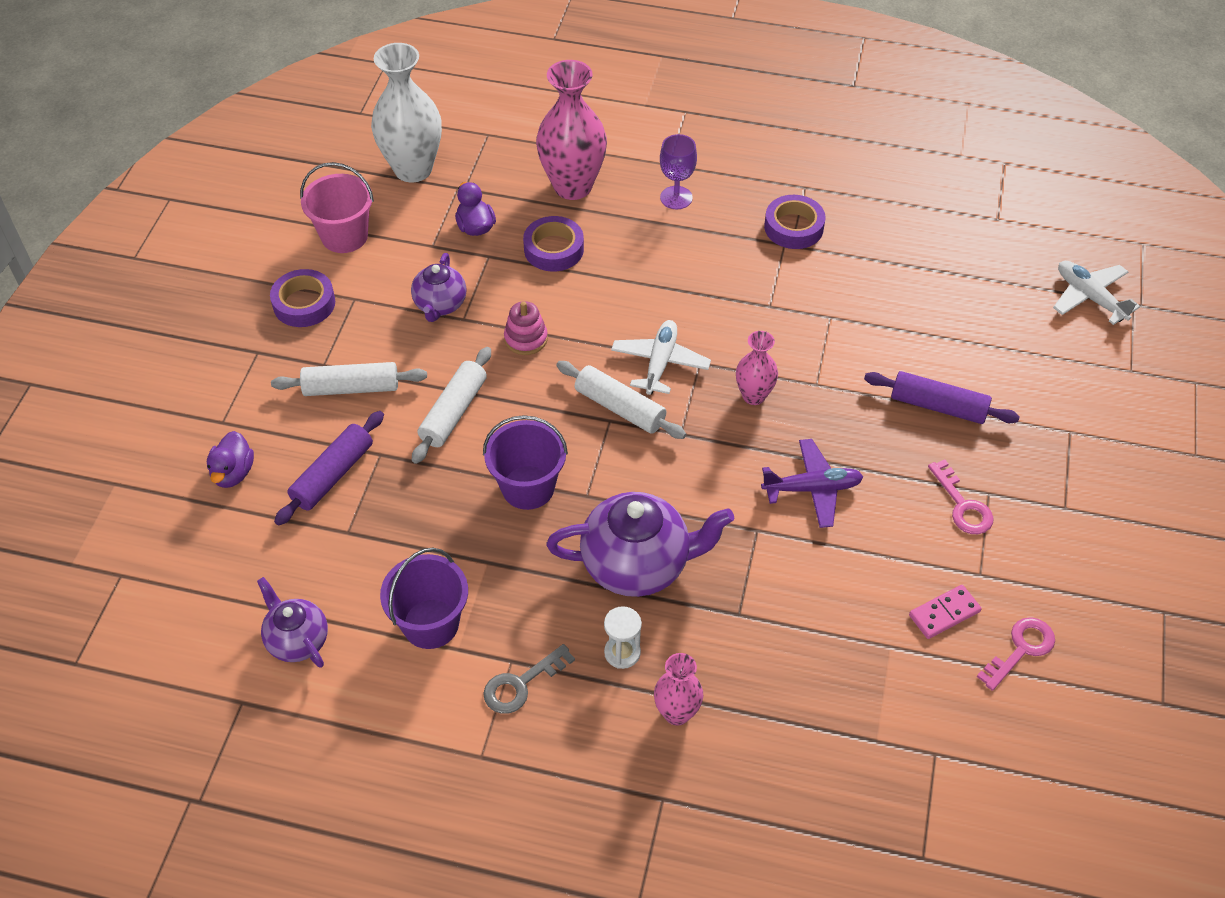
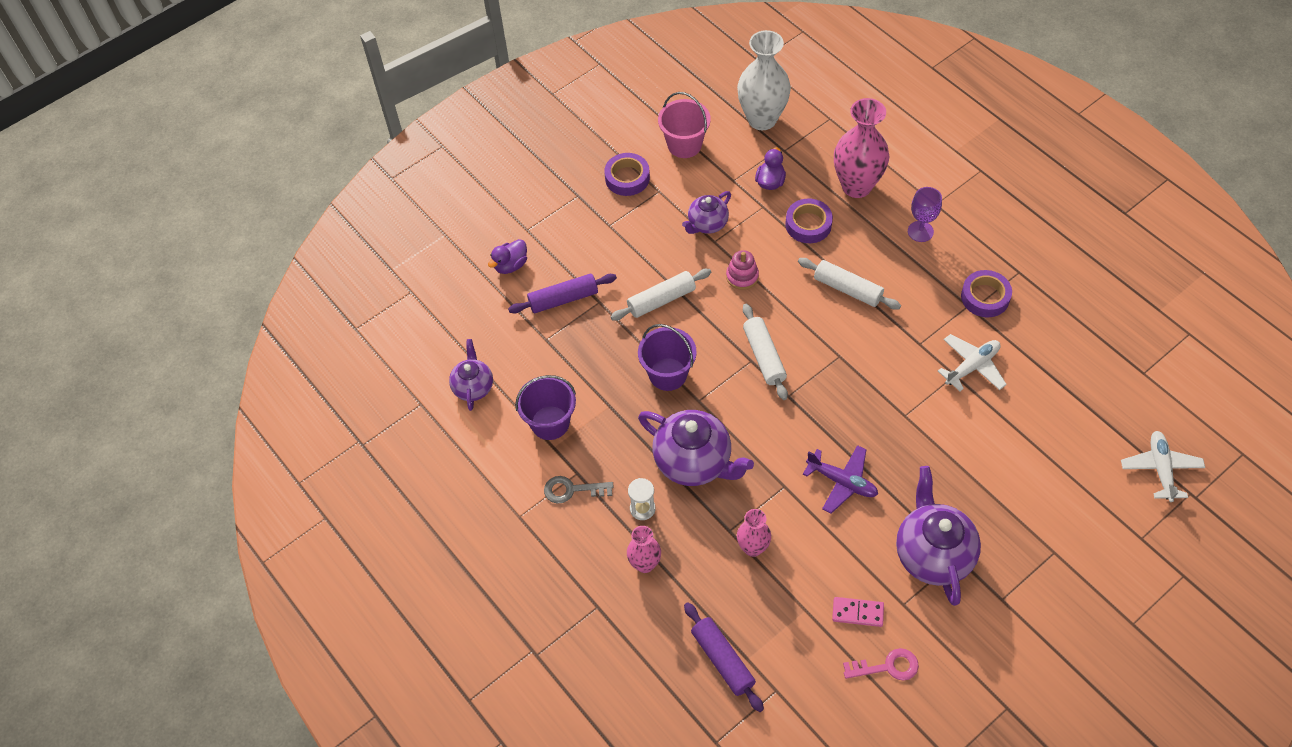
camera: 40 degrees right, 5 degrees up
white rolling pin [271,362,427,396] -> white rolling pin moved to [798,258,901,310]
white plane [611,320,711,395] -> white plane moved to [938,334,1007,391]
pink vase [736,331,778,405] -> pink vase moved to [737,509,771,557]
purple rolling pin [864,371,1020,424] -> purple rolling pin moved to [684,602,764,712]
pink key [928,460,994,534] -> purple teapot [896,466,981,606]

